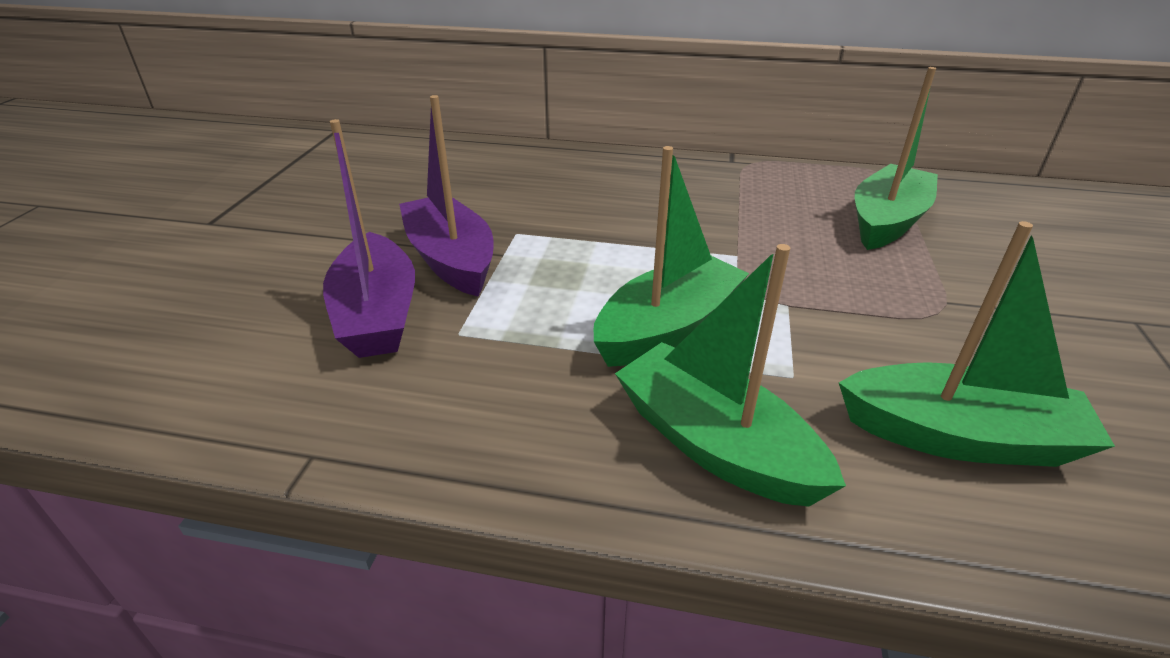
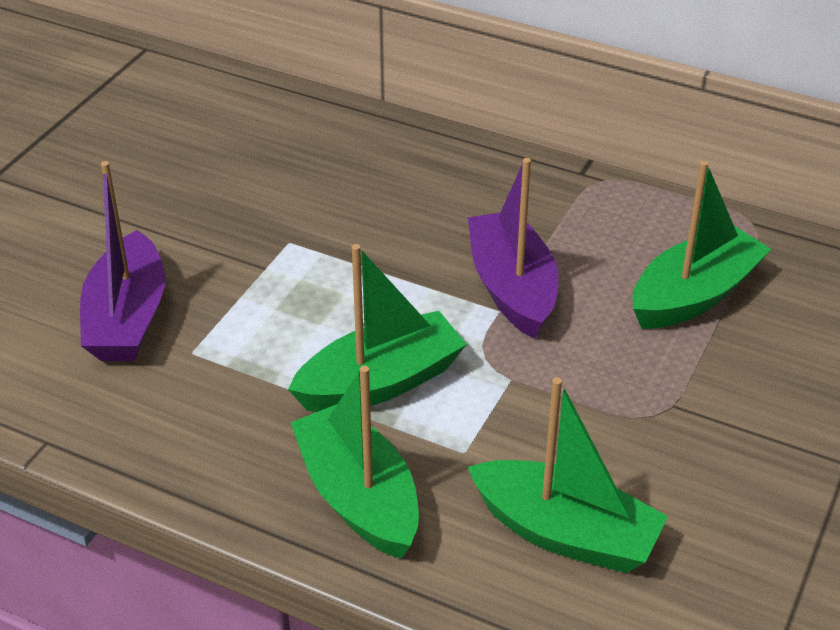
camera: 15 degrees right, 5 degrees up
purple boat [399,95,493,296] -> purple boat moved to [468,158,559,339]

